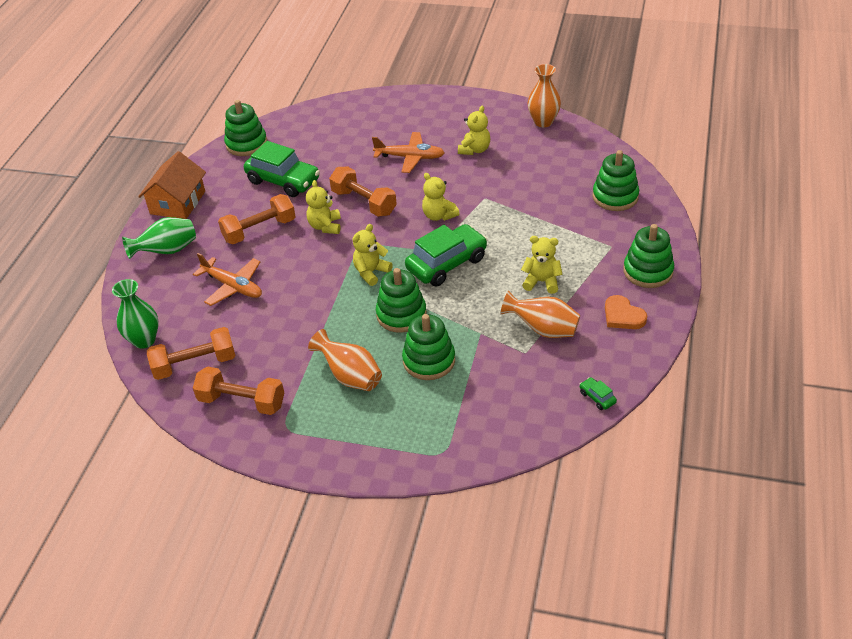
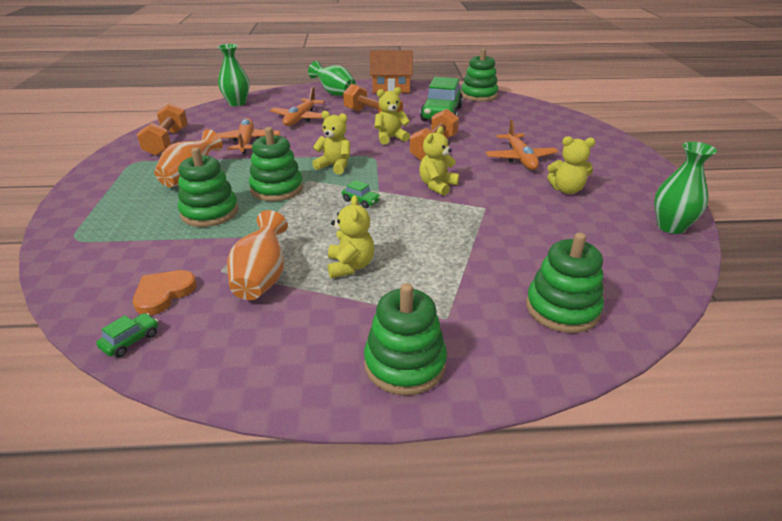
camera: 70 degrees right, 10 degrees down
orange dumbbell [147,327,236,380] -> none
green car [405,224,488,286] -> green car [342,180,381,208], size x0.41
orange vase [527,64,561,127] -> green vase [654,142,717,234]
orange heart [605,295,647,329] -> orange heart moved to [133,270,197,315]
none -> orange plane [217,118,280,154]

